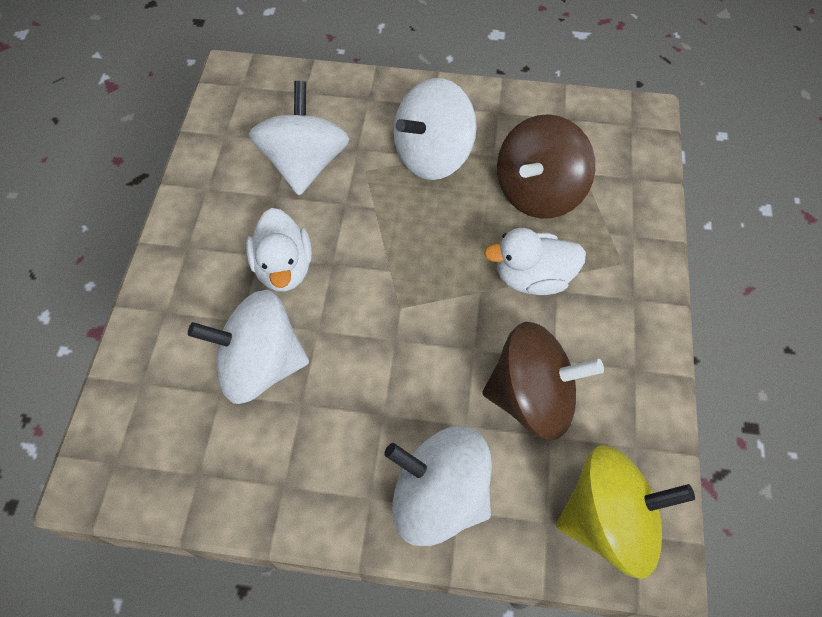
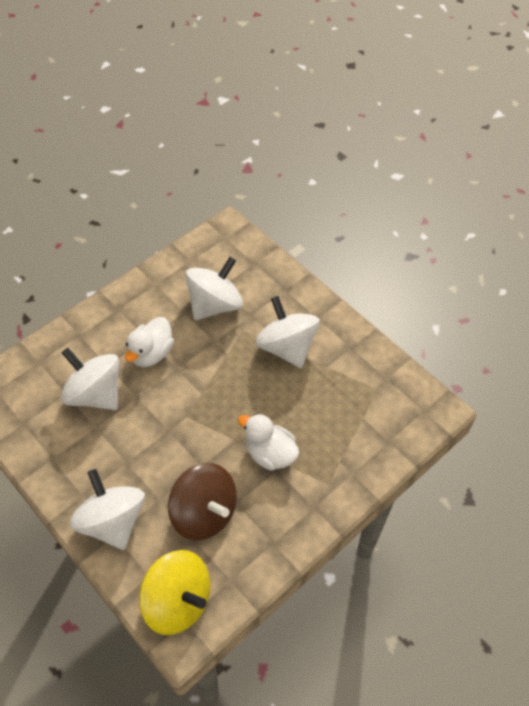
camera: 40 degrees right, 5 degrees down
white spinning top [394,78,477,180] -> white spinning top turned 60 degrees clockwise [255,296,320,368]
brown spinning top [497,114,595,218] -> none

